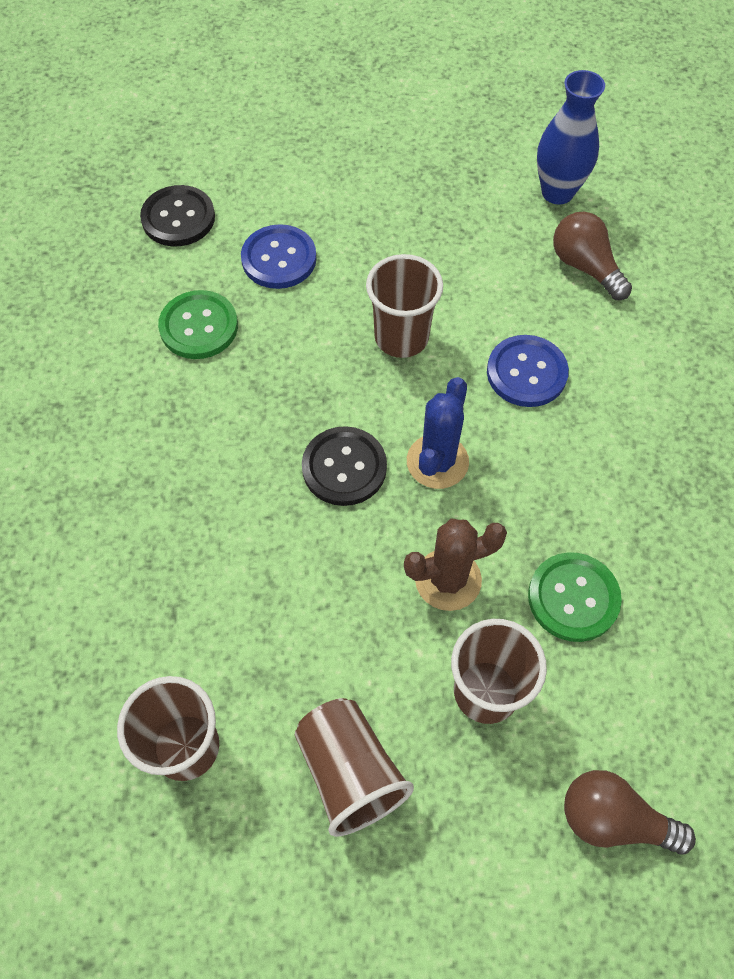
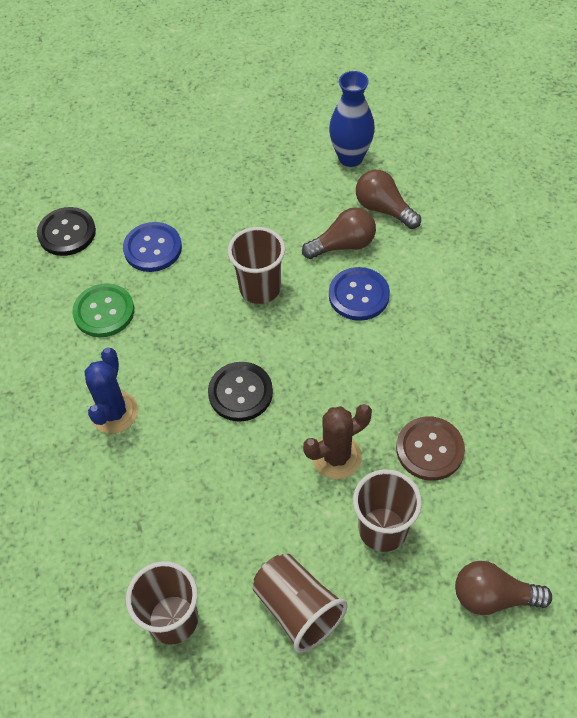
camera: 10 degrees left, 5 degrees down
blue cactus [407,377,469,489] -> blue cactus moved to [84,348,138,433]
green button [528,552,622,642] -> brown button [396,416,465,481]
none -> brown light bulb [302,207,376,259]

